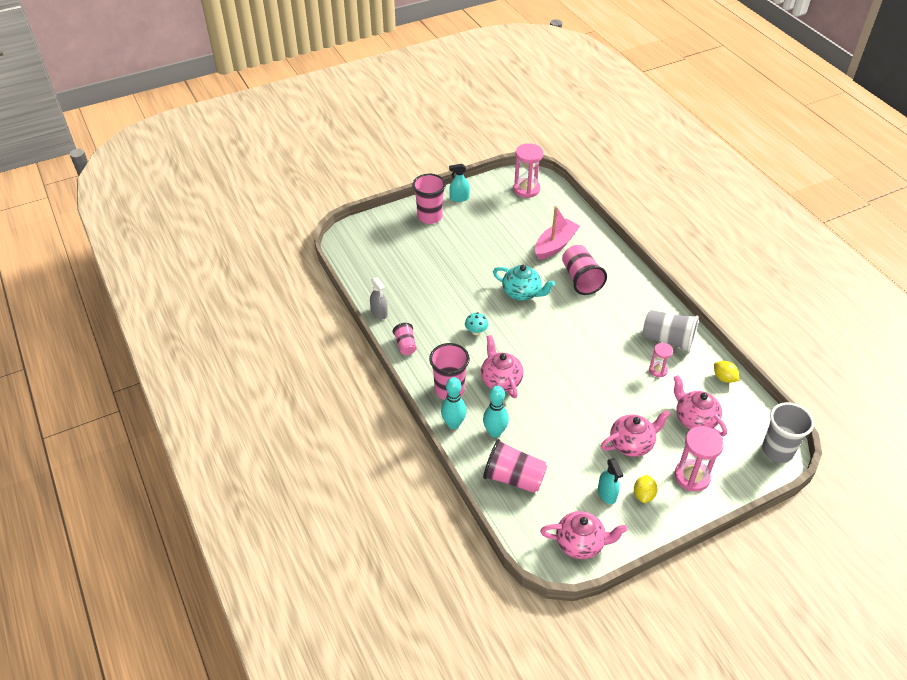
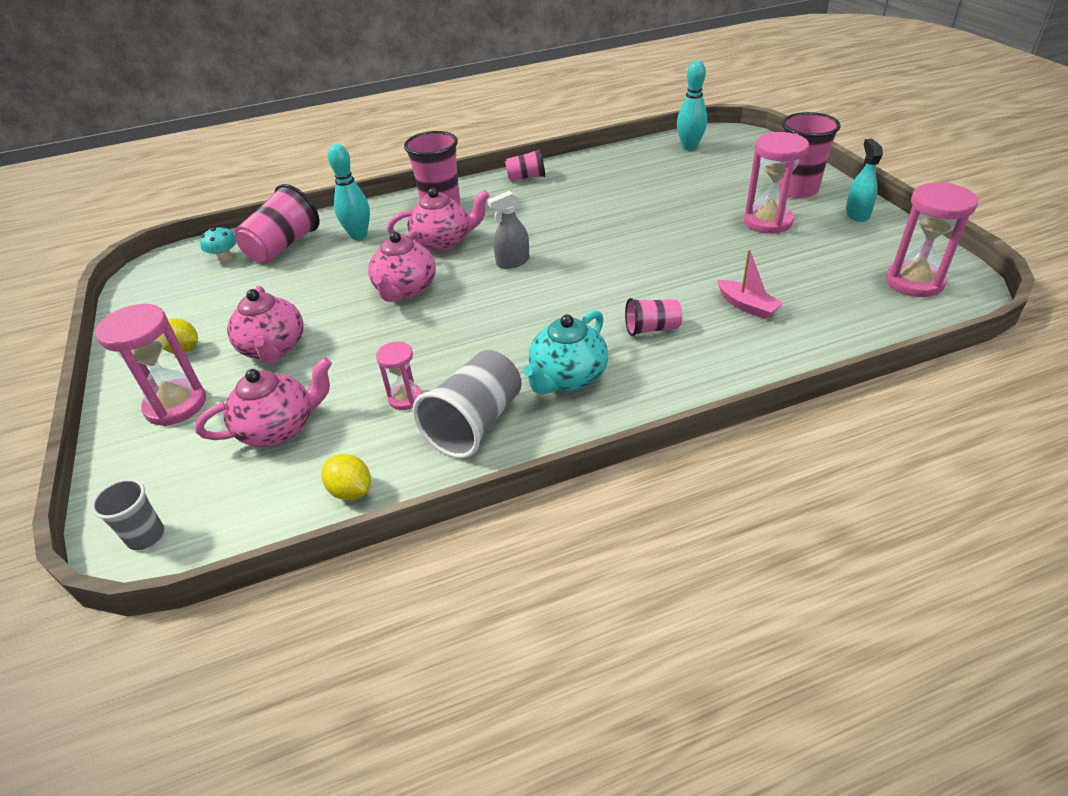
camera: 100 degrees right, 5 degrees down
grey spray bottle [370,277,388,320] -> grey spray bottle moved to [487,191,529,269]
turquoise bowling pin [441,377,466,429] -> turquoise bowling pin moved to [677,61,707,150]
turquoise mushroom [465,312,488,335] -> turquoise mushroom moved to [200,227,237,262]
turquoise teapot [493,265,555,301] -> turquoise teapot moved to [523,310,608,394]
pink boat [535,206,580,260] -> pink boat [717,249,783,319], size x0.59
pink teapot [540,511,628,559] -> pink teapot moved to [368,230,436,302]
pink cup [562,245,607,295] -> pink cup [625,298,683,336], size x0.57
turquoise spray bottle [598,458,623,504] -> none
yellow lemon [714,361,740,383] -> yellow lemon turned 75 degrees clockwise [321,454,371,500]
grey cup [762,402,814,463] -> grey cup [91,478,164,550], size x0.57
none -> pink hourglass [744,132,809,234]

